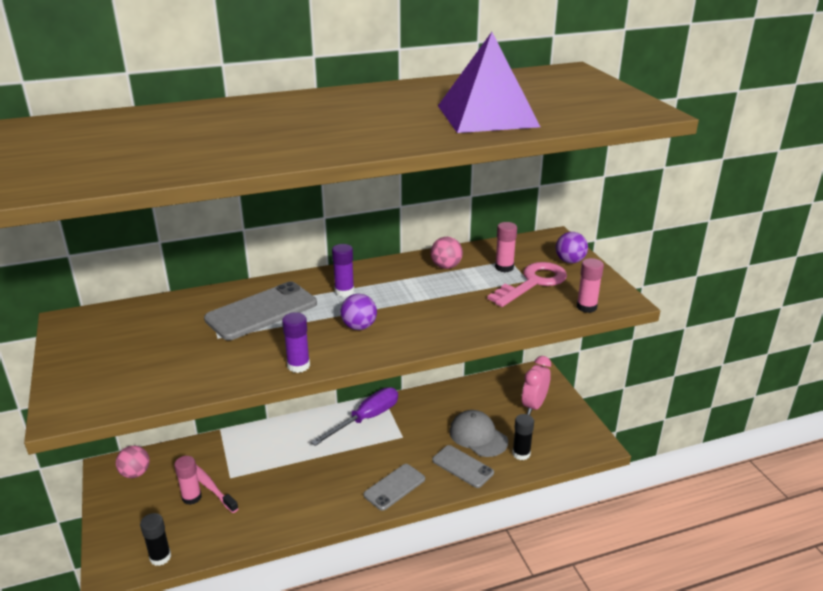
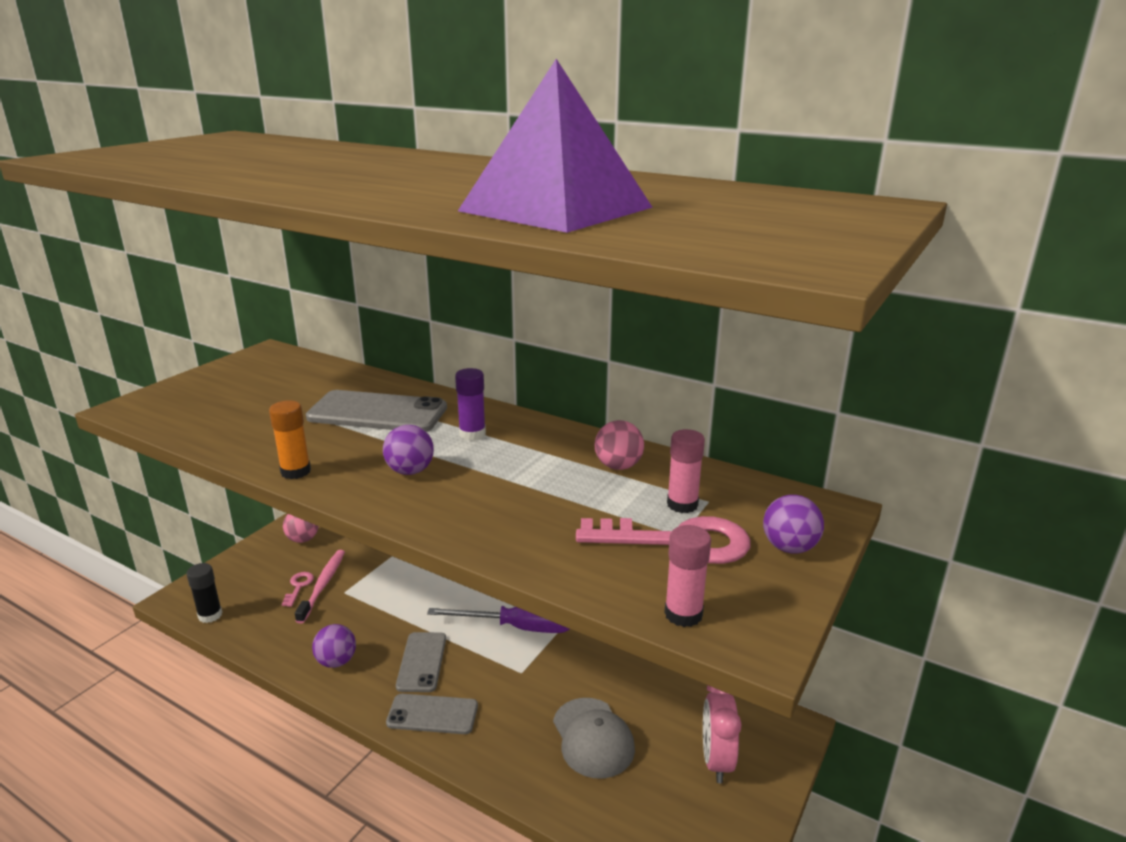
camera: 50 degrees right, 5 degrees down
pink glue stick [174,456,202,505] -> pink key [282,572,314,607]
purple glue stick [282,312,310,373] -> orange glue stick [269,400,311,479]
grey phone [432,445,494,488] -> grey phone moved to [396,632,446,692]
grey cap [449,410,508,457] -> grey cap turned 150 degrees clockwise [553,698,635,779]
black glue stick [512,414,534,460] -> none
pink clock [522,356,551,415] -> pink clock turned 75 degrees counterclockwise [703,685,742,783]
none -> purple ball [312,624,356,668]

